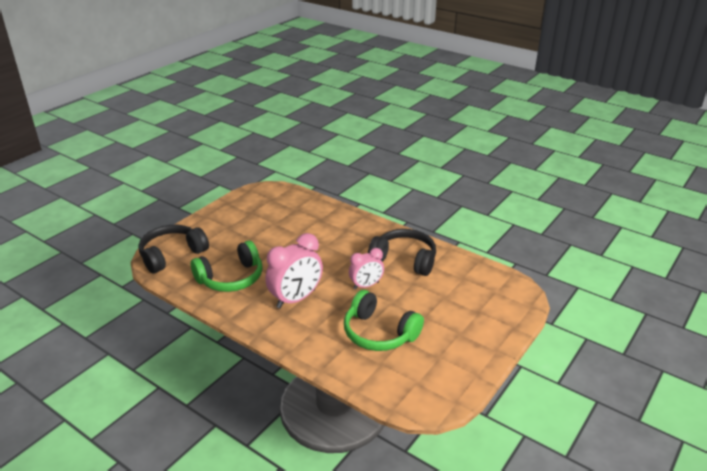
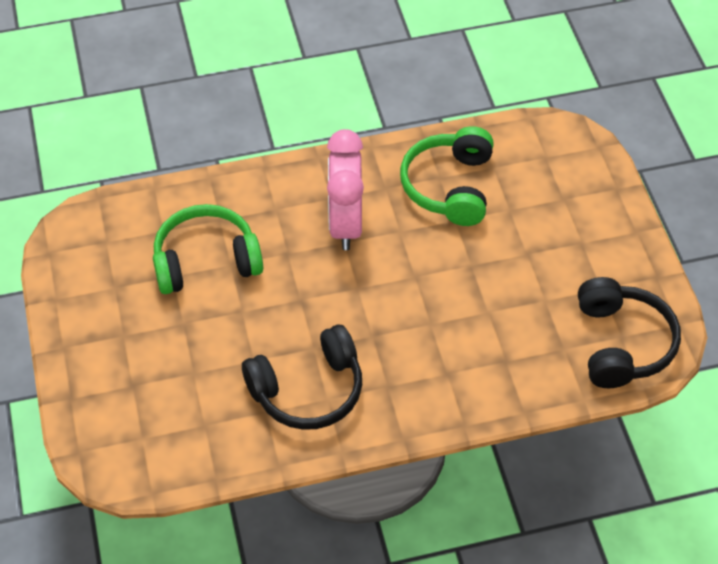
camera: 130 degrees right, 20 degrees up
black headphones [138,225,209,273] -> black headphones moved to [578,277,681,388]
pink clock [349,248,384,290] -> none

